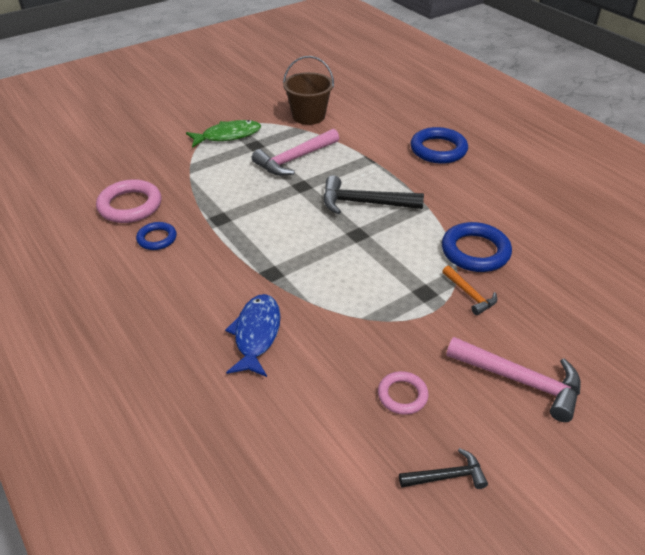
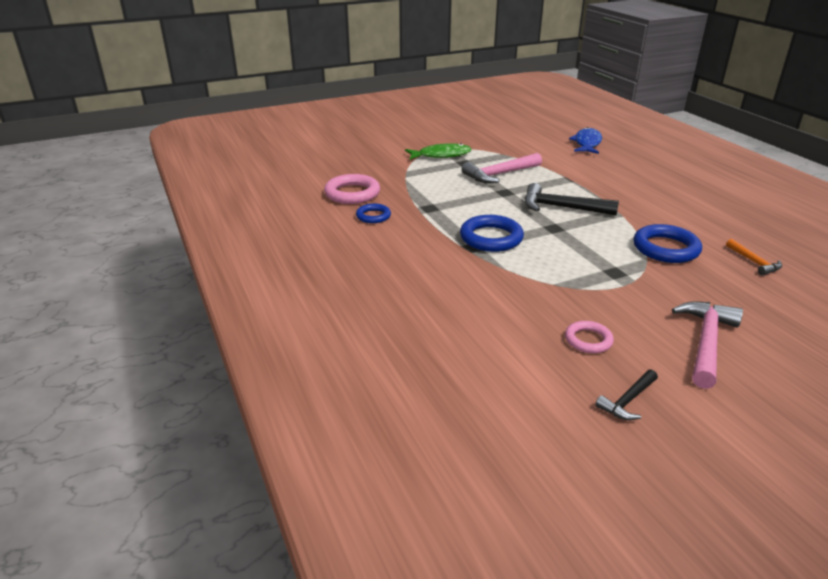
camera: 10 degrees right, 10 degrees down
blue fish [225,294,281,377] -> blue fish moved to [569,127,602,154]
brown bucket [283,56,334,125] -> none
black hammer [399,448,488,489] -> black hammer turned 135 degrees clockwise [595,369,658,420]
blue ring [410,127,468,164] -> blue ring moved to [460,215,524,252]
orange hammer [442,266,497,315] -> orange hammer moved to [726,239,782,275]
pink hammer [446,337,581,422] -> pink hammer turned 105 degrees counterclockwise [672,301,743,389]

